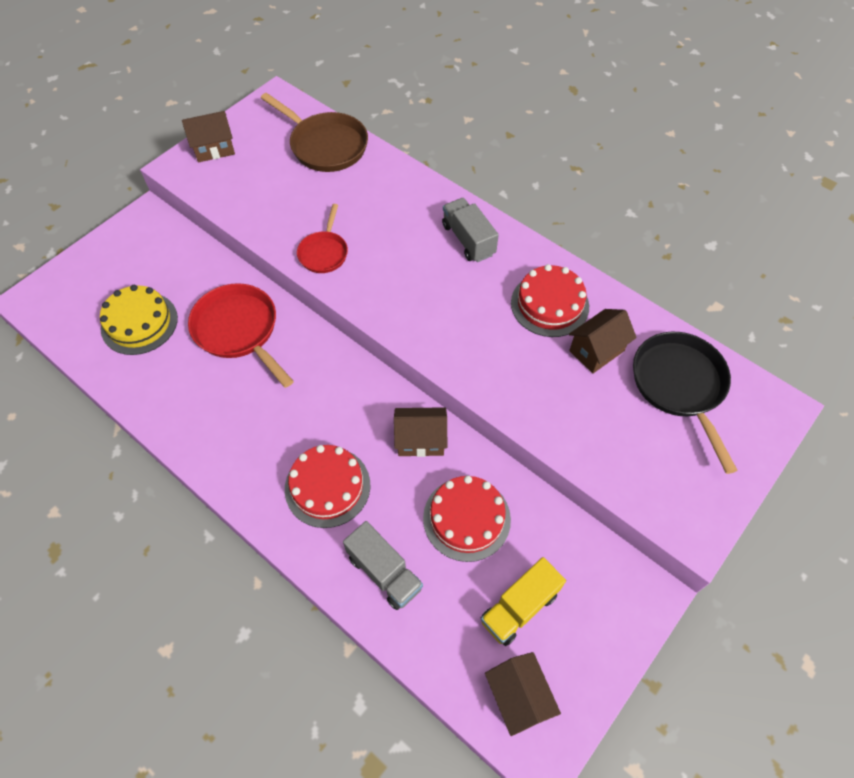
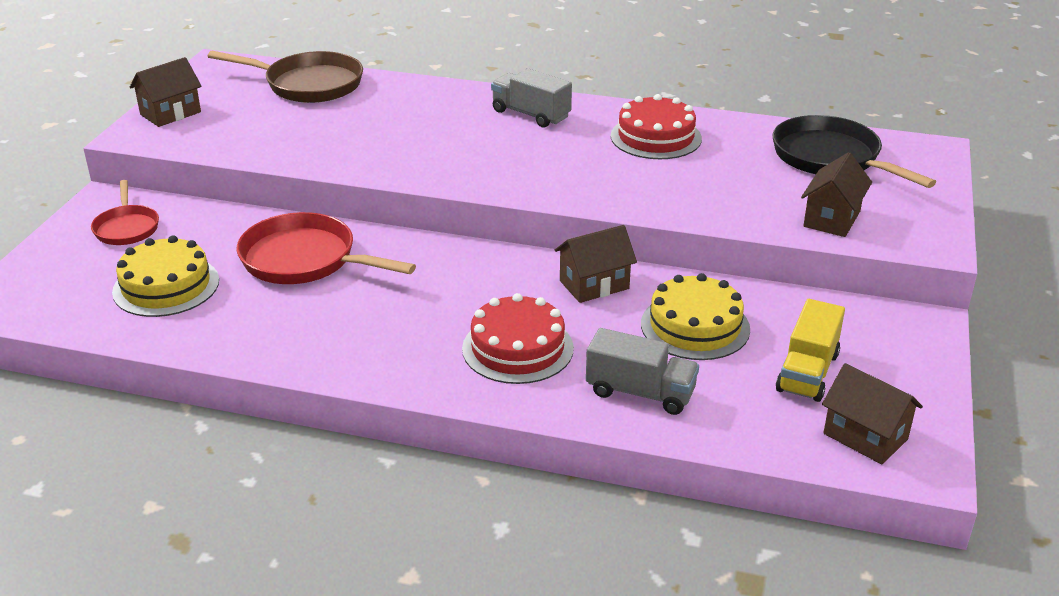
camera: 25 degrees left, 25 degrees down
red pan [297,204,348,273] -> red pan moved to [91,180,159,245]
red cake [423,476,511,562] -> yellow cake [641,273,750,360]
brown house [569,309,637,374] -> brown house moved to [801,152,872,237]

